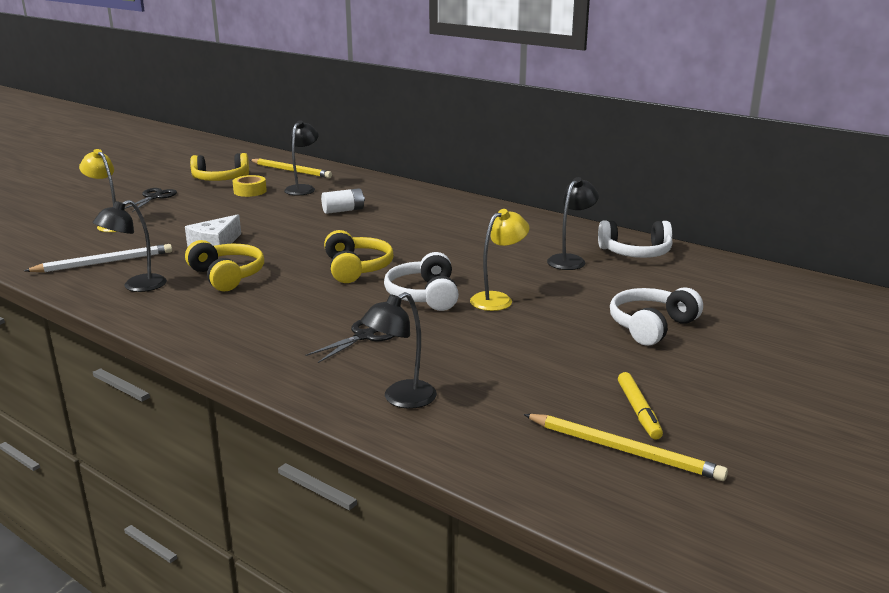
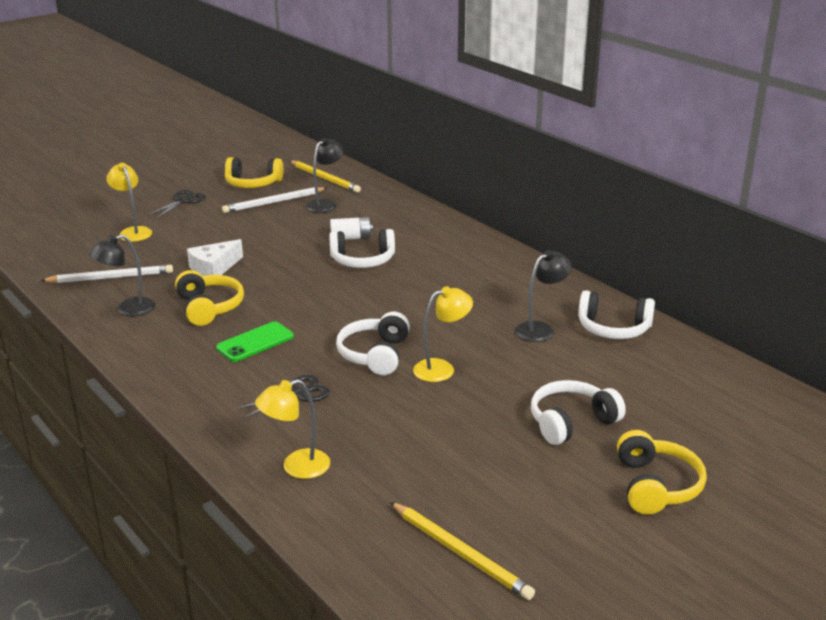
camera: 15 degrees right, 5 degrees up
yellow tape [233,175,267,197] -> white pencil [222,187,327,213]
yellow headphones [324,230,394,283] -> yellow headphones moved to [617,430,707,515]
black lamp [361,292,437,409] -> yellow lamp [255,379,330,479]
yellow marker [618,372,663,440] -> none
none -> green phone [216,322,294,362]
none -> white headphones [329,229,395,268]

